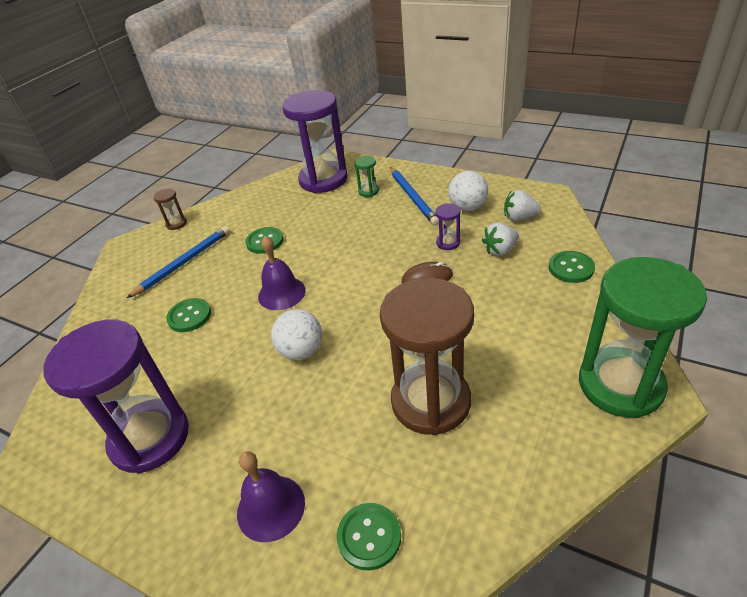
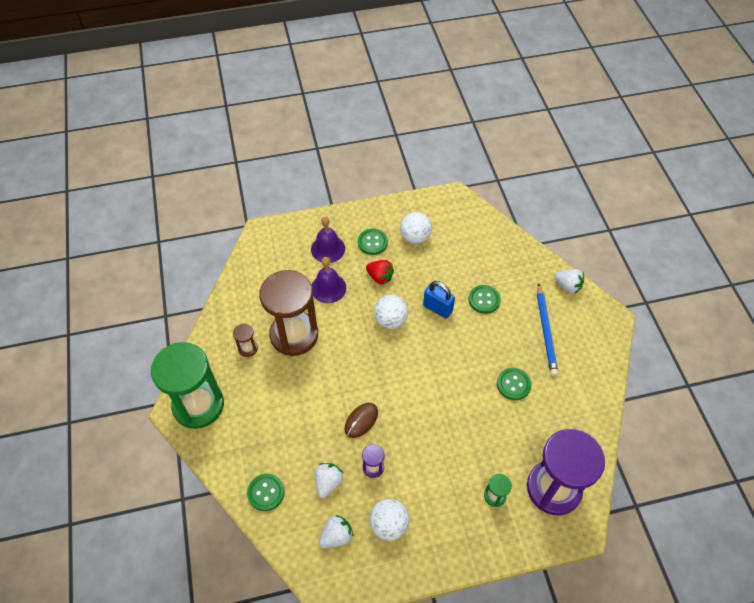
camera: 135 degrees right, 15 degrees up
purple hourglass [43,320,189,474] -> white ball [400,212,432,244]
brown hourglass [153,189,187,230] -> brown hourglass moved to [233,324,258,357]
purple bell [258,236,306,310] -> purple bell moved to [312,257,346,303]
green button [337,503,401,571] -> green button moved to [358,229,388,255]
blue pencil [390,167,439,226] -> none
none -> red strawberry [366,260,394,285]
none -> blue padlock [423,281,455,319]
none -> white strawberry [555,269,584,293]

